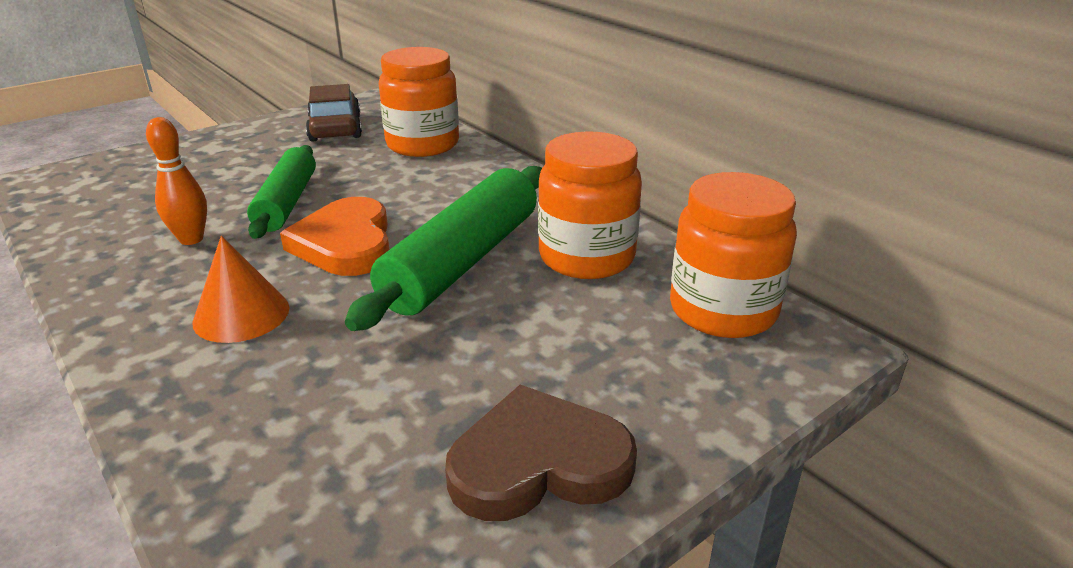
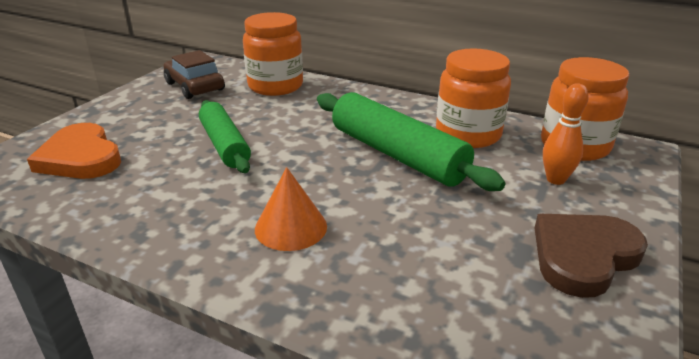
camera: 25 degrees left, 0 degrees up
orange bowling pin [146,117,207,245] -> orange bowling pin moved to [543,83,589,185]
orange heart [280,197,389,276] -> orange heart moved to [27,123,121,179]
green rolling pin [345,166,542,331] -> green rolling pin turned 45 degrees counterclockwise [317,92,506,191]

